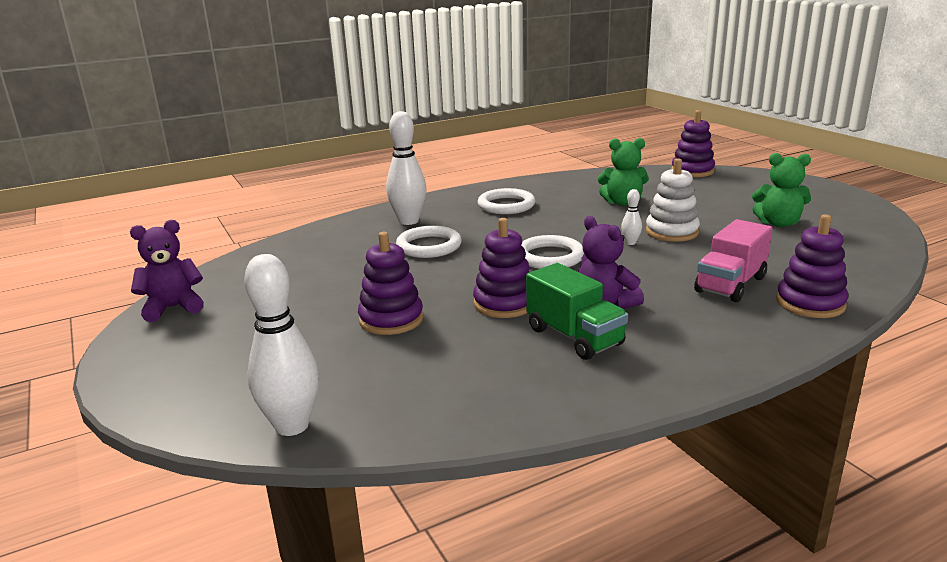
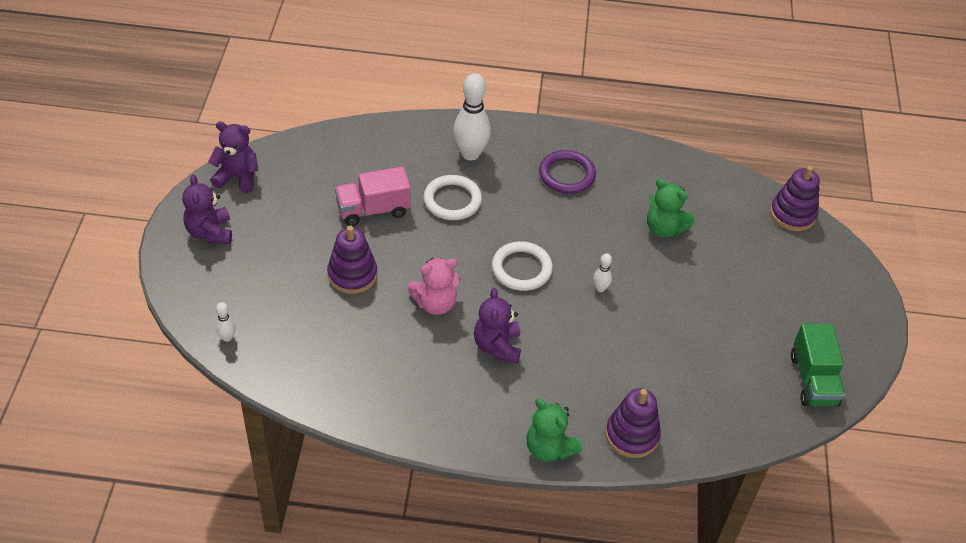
camera: 30 degrees right, 25 degrees up
white bowling pin [244,254,319,436] -> white bowling pin [215,302,236,342], size x0.46
purple stacking toy [473,218,529,318] -> pink teddy bear [407,258,460,315]
white ring [478,188,535,214] -> purple ring [539,150,596,194]
green truck [526,263,628,360] -> green truck moved to [791,323,845,407]
white stacking toy [646,158,700,242] -> none
pink truck [694,219,772,302] -> pink truck moved to [335,166,411,226]
green teddy bear [752,153,811,227] -> green teddy bear moved to [527,398,583,462]
none -> purple teddy bear [182,174,232,244]

